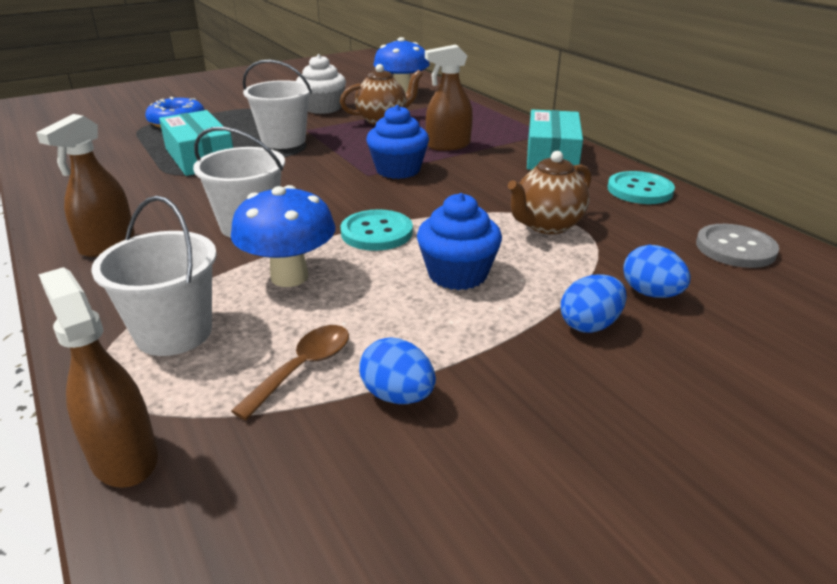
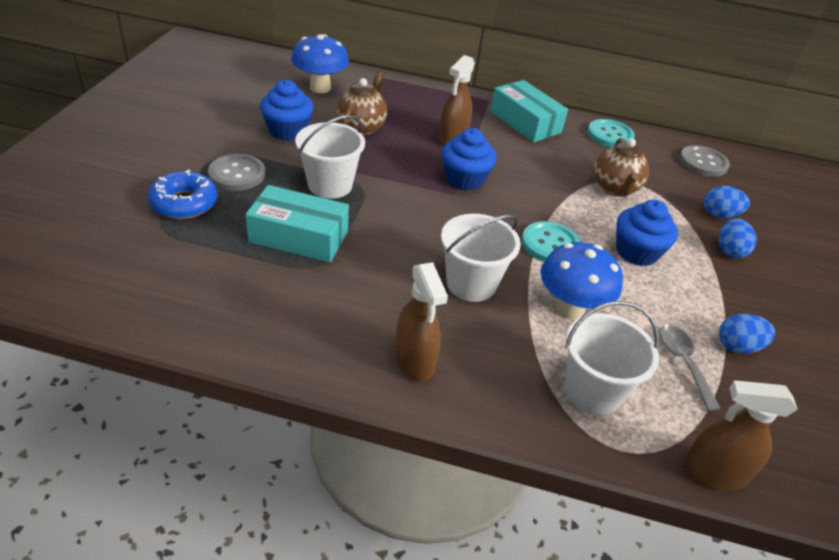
camera: 50 degrees left, 10 degrees up
brown spoon [231,325,349,420] -> grey spoon [660,324,721,411]
white cupcake [296,54,346,114] -> blue cupcake [260,80,314,141]
none -> grey button [208,154,265,191]

